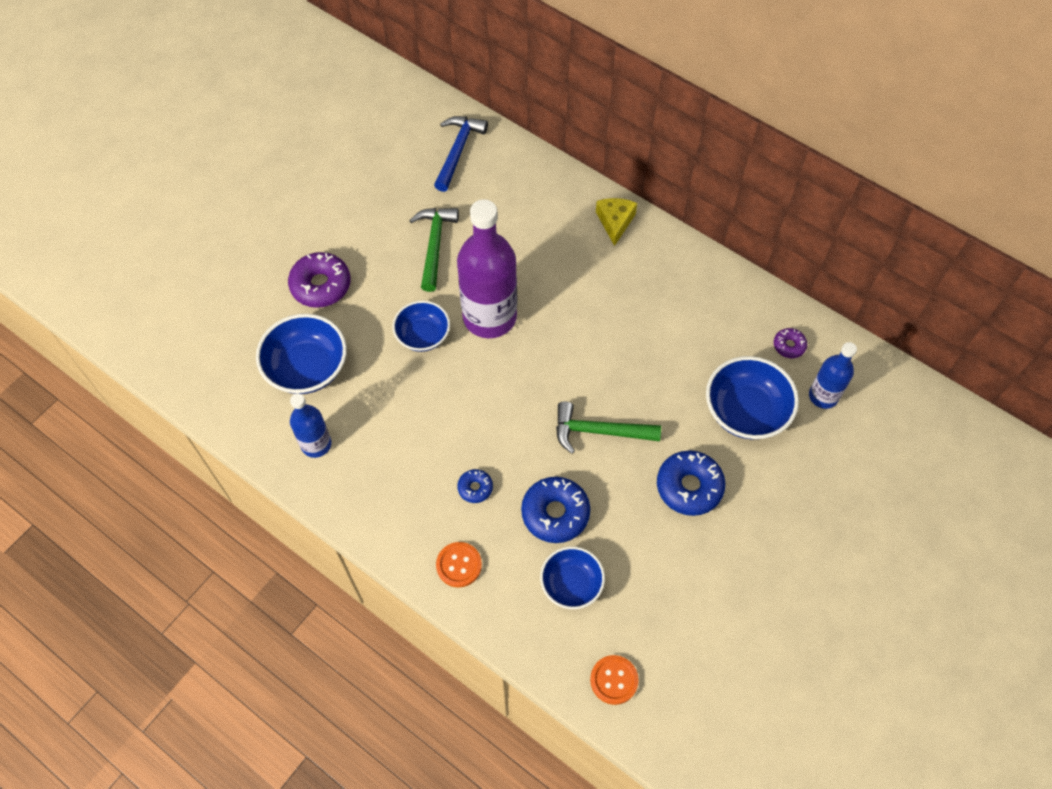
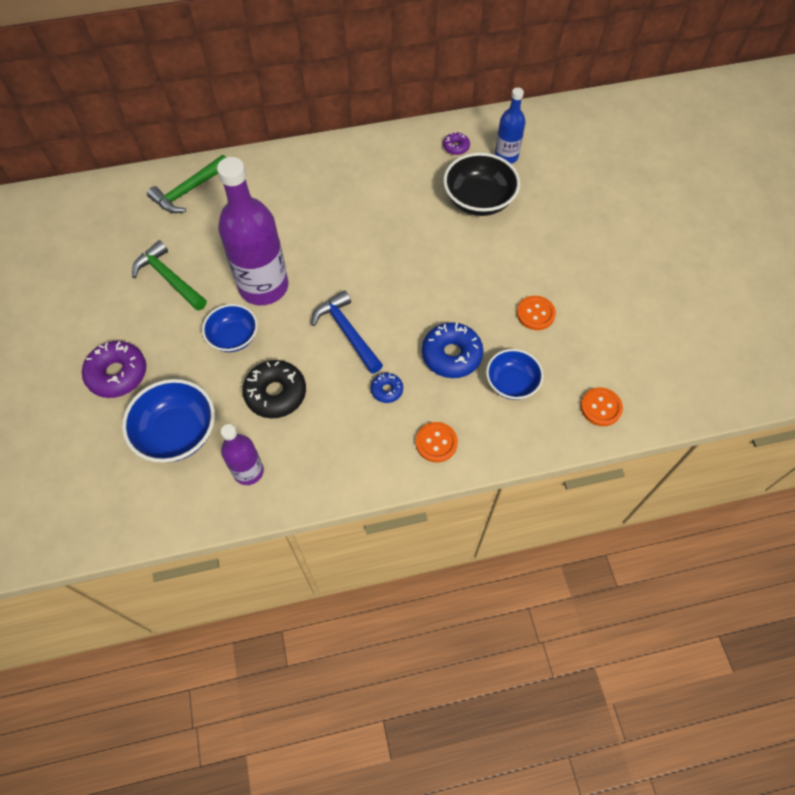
camera: 50 degrees left, 0 degrees up
blue bottle [290,393,331,458] -> purple bottle [221,424,264,485]
blue hammer [434,116,488,192] -> blue hammer moved to [311,290,383,374]
green hammer [556,402,661,454] -> green hammer moved to [147,155,226,213]
yellow cheese [596,198,637,246] -> none
blue donut [657,450,725,516] -> none
blue bowl [706,356,799,439] -> black bowl [443,153,520,216]
none -> black donut [243,360,306,418]
none -> orange button [517,296,556,330]

